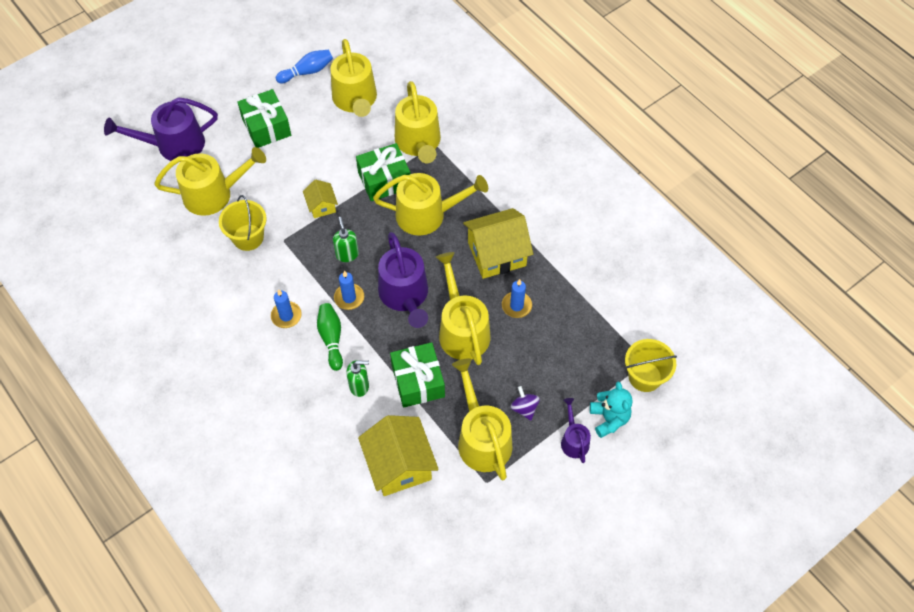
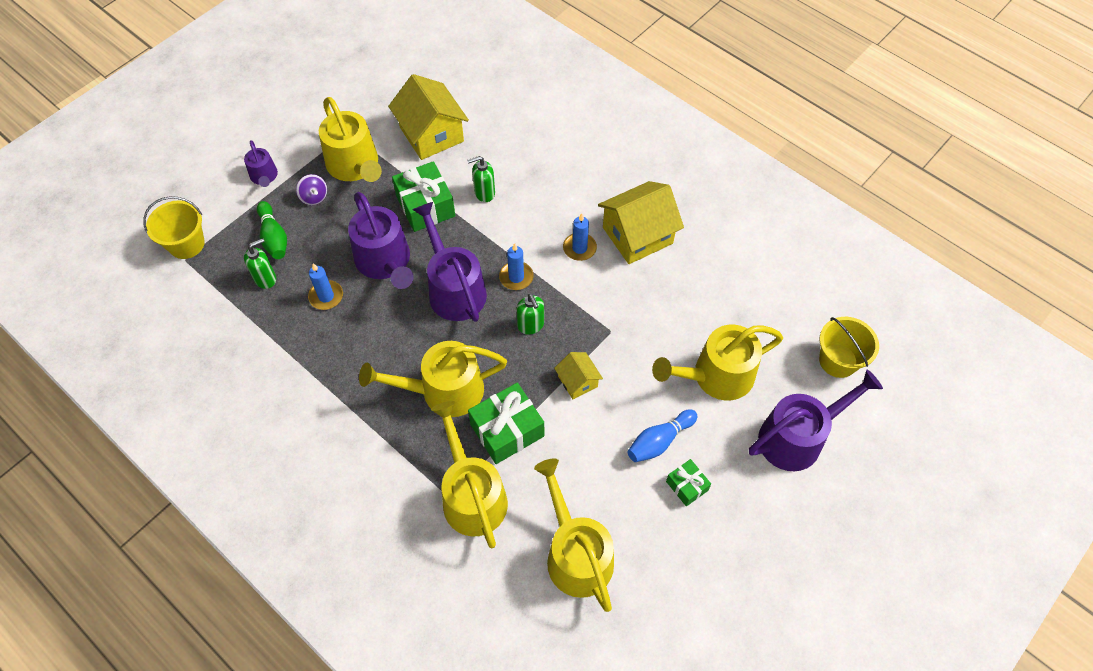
camera: 170 degrees right, 0 degrees up
yellow bucket [219,195,267,251] -> yellow bucket moved to [819,317,879,378]
green gift [237,89,291,148] -> green gift [666,459,711,506], size x0.55
blue bowling pin [276,50,333,83] -> blue bowling pin moved to [628,409,697,462]
green bowling pin [317,303,343,371] -> green bowling pin moved to [257,201,287,259]
yellow watering can [436,252,490,365] -> purple watering can [348,192,414,289]
yellow house [463,208,533,279] -> yellow house moved to [598,181,684,264]
turquoise teddy bear [590,381,633,438] -> none
none -> green soap dispenser [244,238,276,289]

